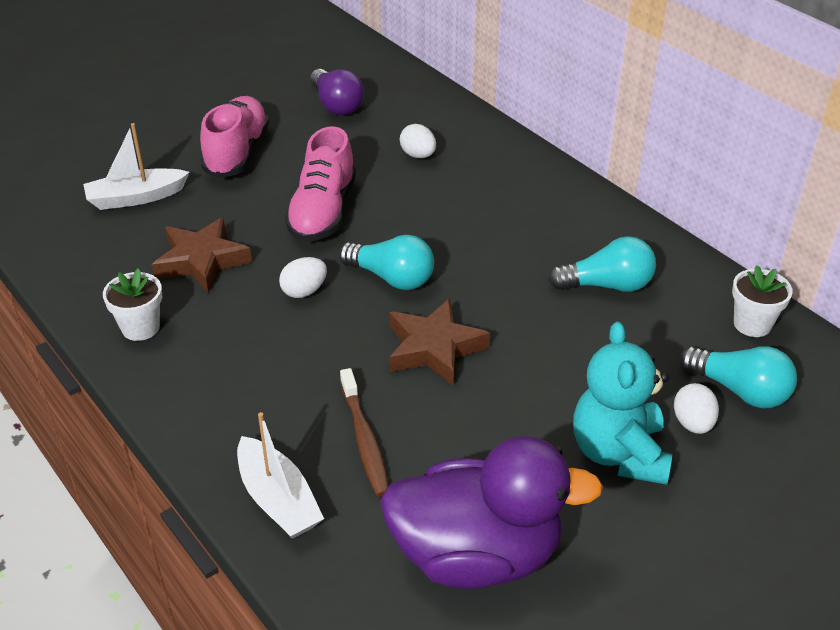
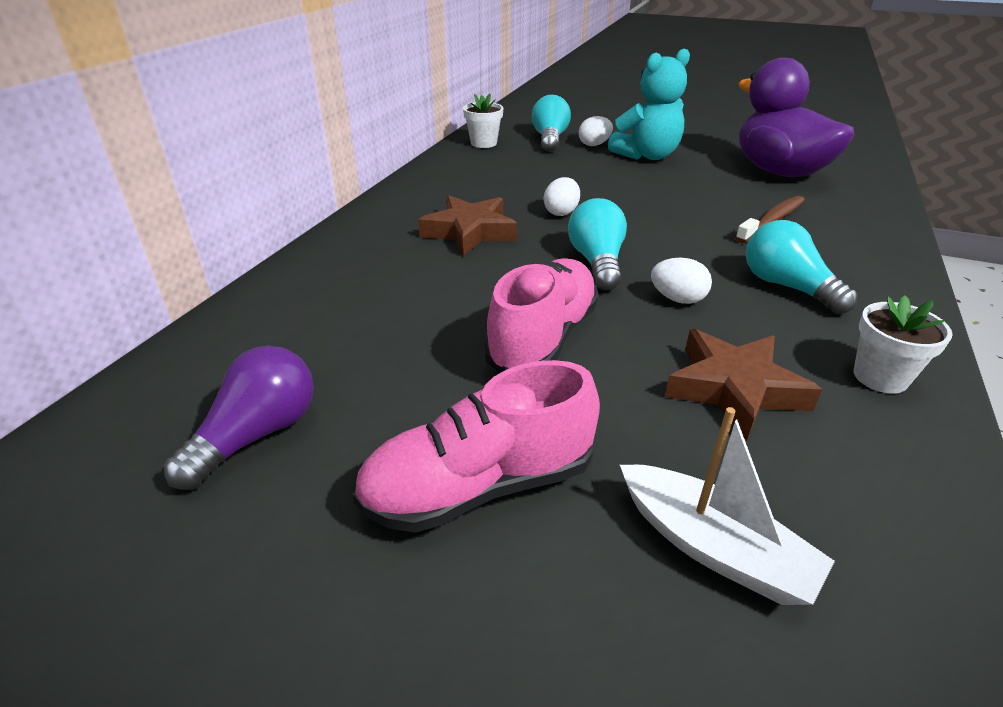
camera: 120 degrees left, 5 degrees down
white boat [237,412,324,539] -> none
pink shoe [285,126,356,242] -> pink shoe turned 45 degrees counterclockwise [484,258,599,373]
brown star [389,298,490,385] -> brown star moved to [418,195,517,256]
white egg [400,124,436,158] -> white egg moved to [544,177,580,216]
turquoise light bulb [548,236,656,292] -> turquoise light bulb moved to [746,220,858,314]

